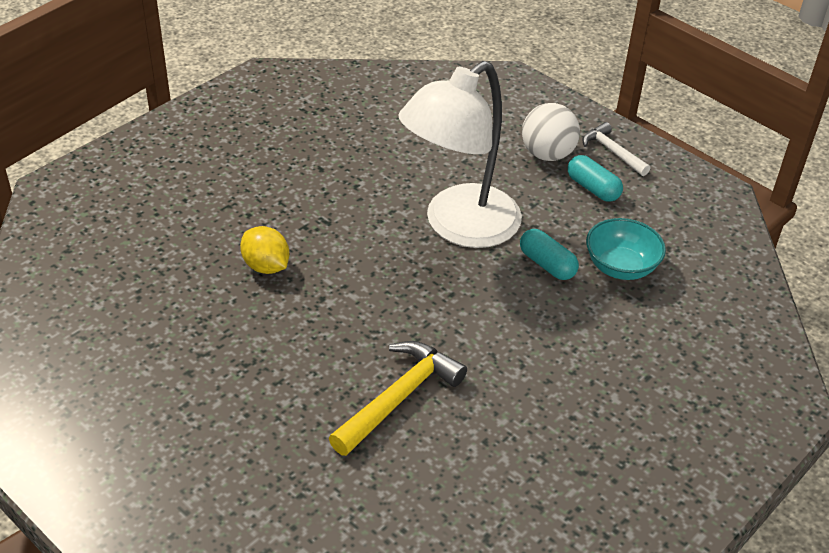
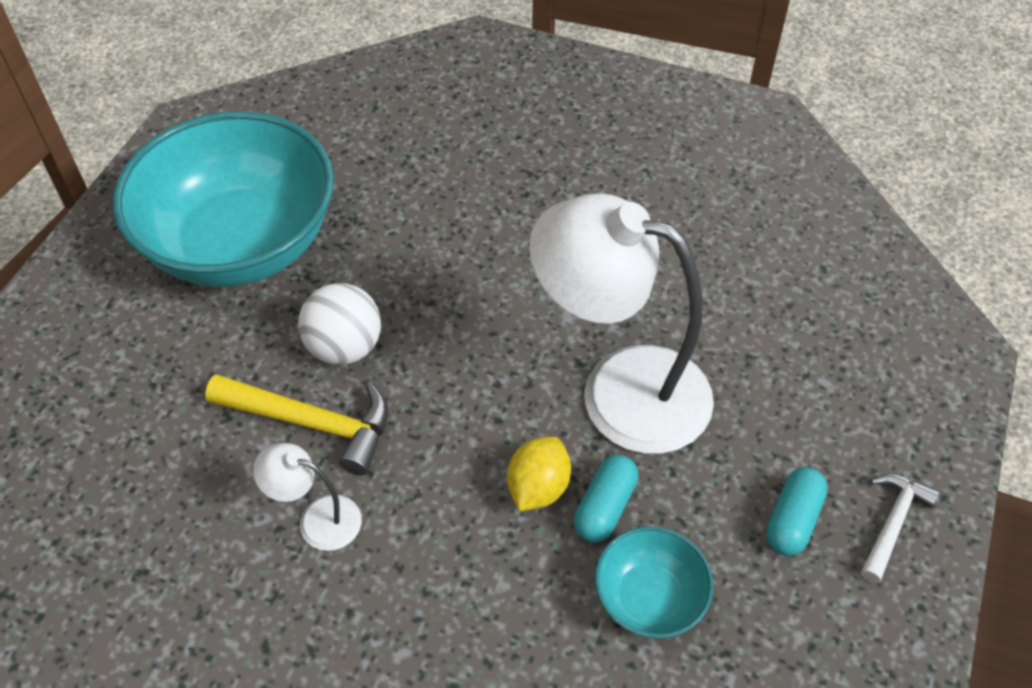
camera: 70 degrees right, 10 degrees up
yellow lemon [240,226,289,274] -> yellow lemon moved to [507,436,571,511]
white ball [522,103,580,161] -> white ball moved to [298,283,381,365]
none -> turquoise bowl [113,111,334,287]
none -> white lamp [253,443,362,551]

